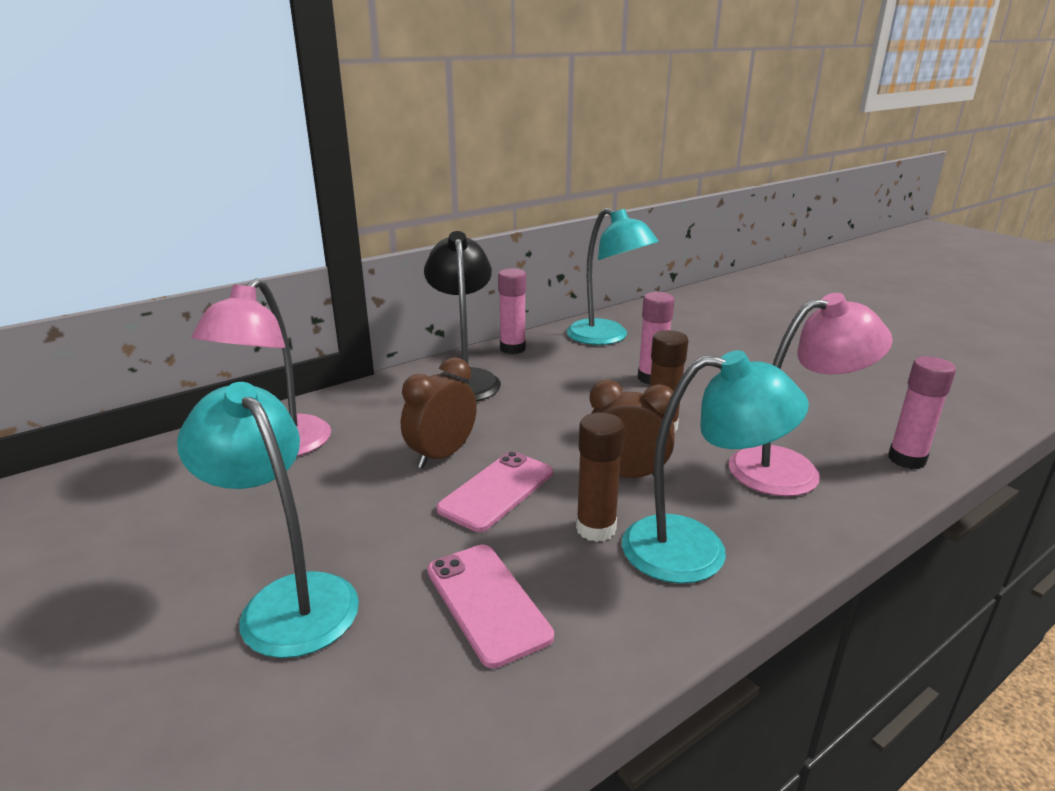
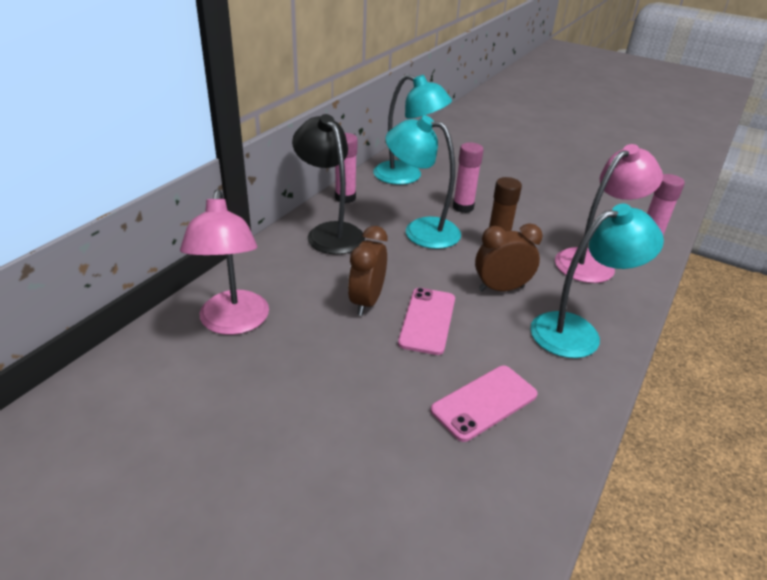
camera: 25 degrees left, 10 degrees up
turquoise lamp [177,382,359,658] -> turquoise lamp moved to [385,115,461,249]
pink phone [427,545,554,668] -> pink phone turned 75 degrees counterclockwise [431,366,538,442]
brown glue stick [576,412,625,542] -> none

